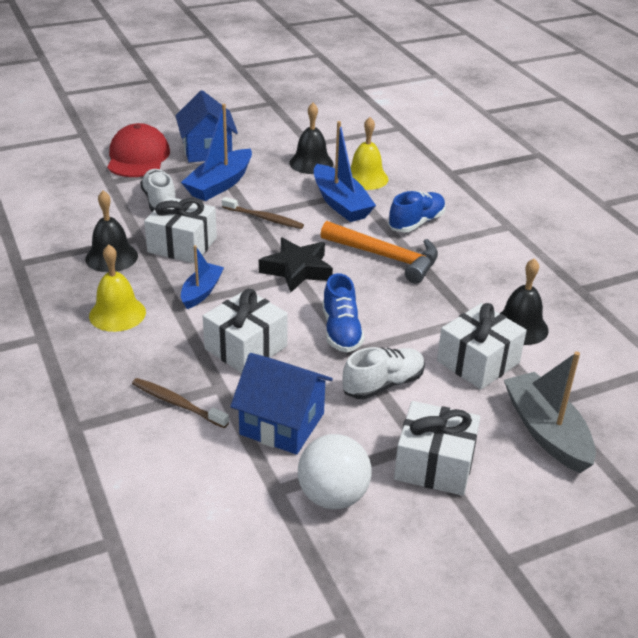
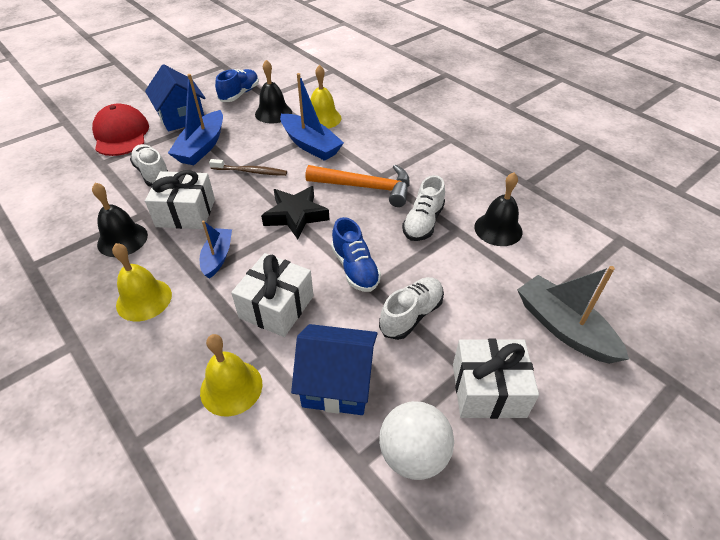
camera: 15 degrees left, 10 degrees up
brown toothbrush [132,378,229,428] -> yellow bell [200,334,262,417]
blue shoe [388,191,446,232] -> blue shoe moved to [215,69,259,102]
white gift [437,303,527,390] -> none
none -> white shoe [402,175,445,241]

